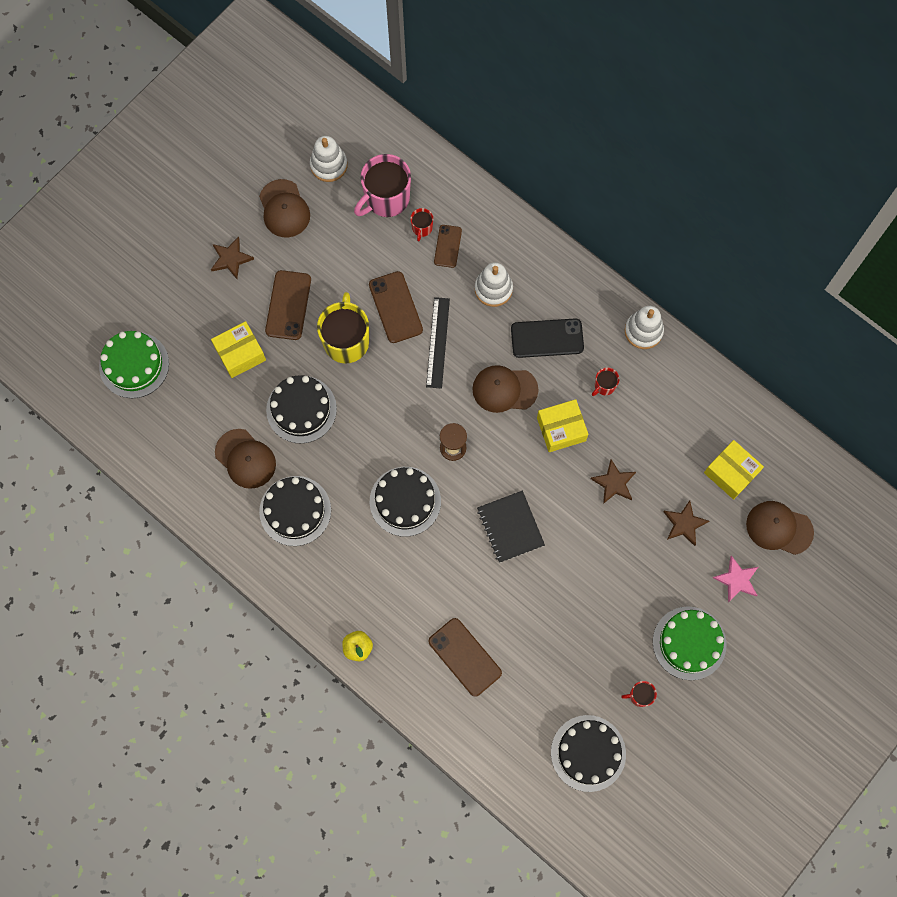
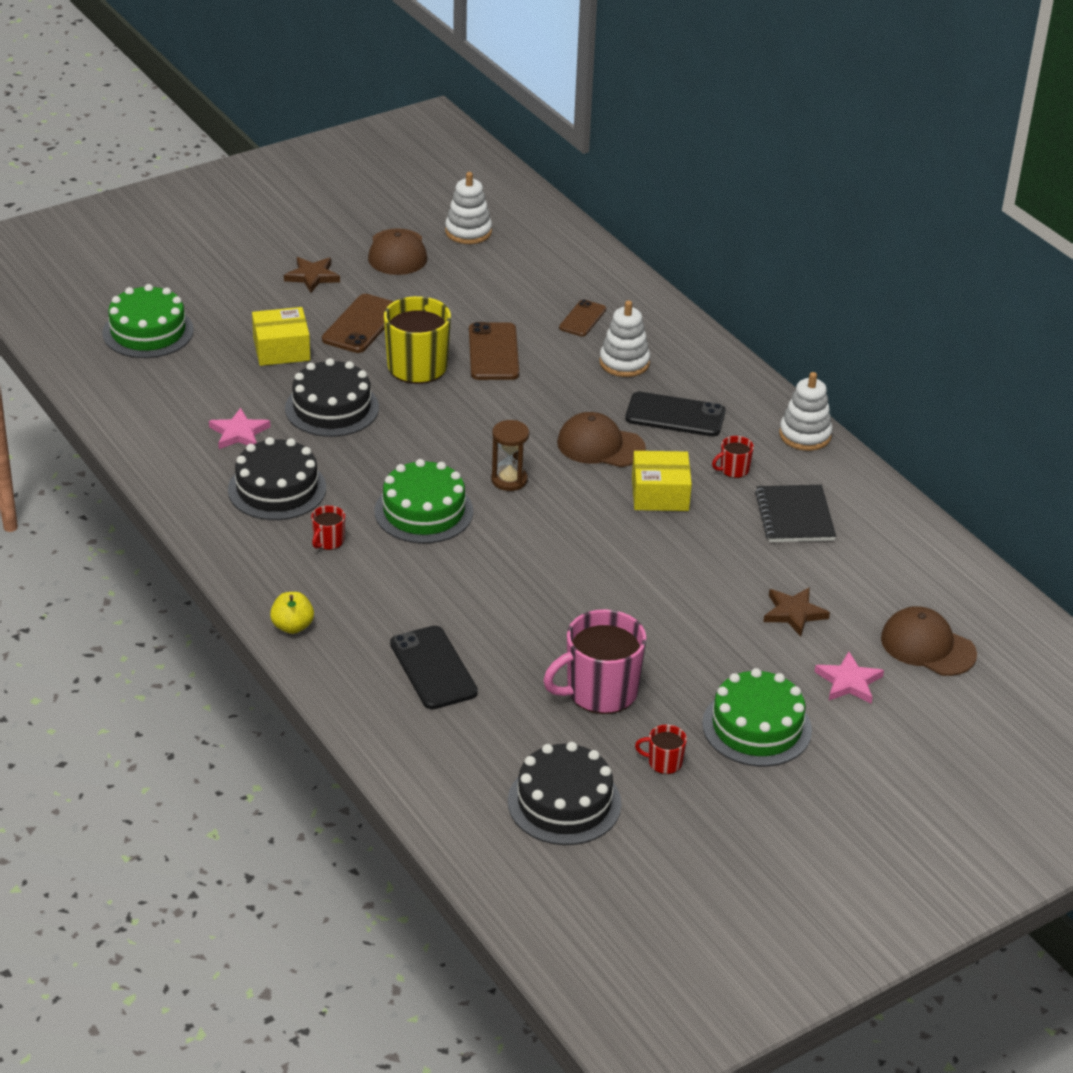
camera: 15 degrees right, 35 degrees down
brown cap [215,429,276,489] -> pink star [209,408,271,449]
pink mug [354,154,411,217] -> pink mug moved to [543,609,647,714]
black cake [370,467,441,537] -> green cake [374,459,473,544]
red mug [410,208,433,241] -> red mug moved to [311,505,345,550]
black ruler [426,297,450,389] -> none
brown phone [428,618,502,697] -> black phone [390,625,478,709]
black notebook [477,491,545,563] -> black notebook moved to [755,485,836,542]
brown star [591,459,636,504] -> none
yellow box [704,440,764,500] -> none

